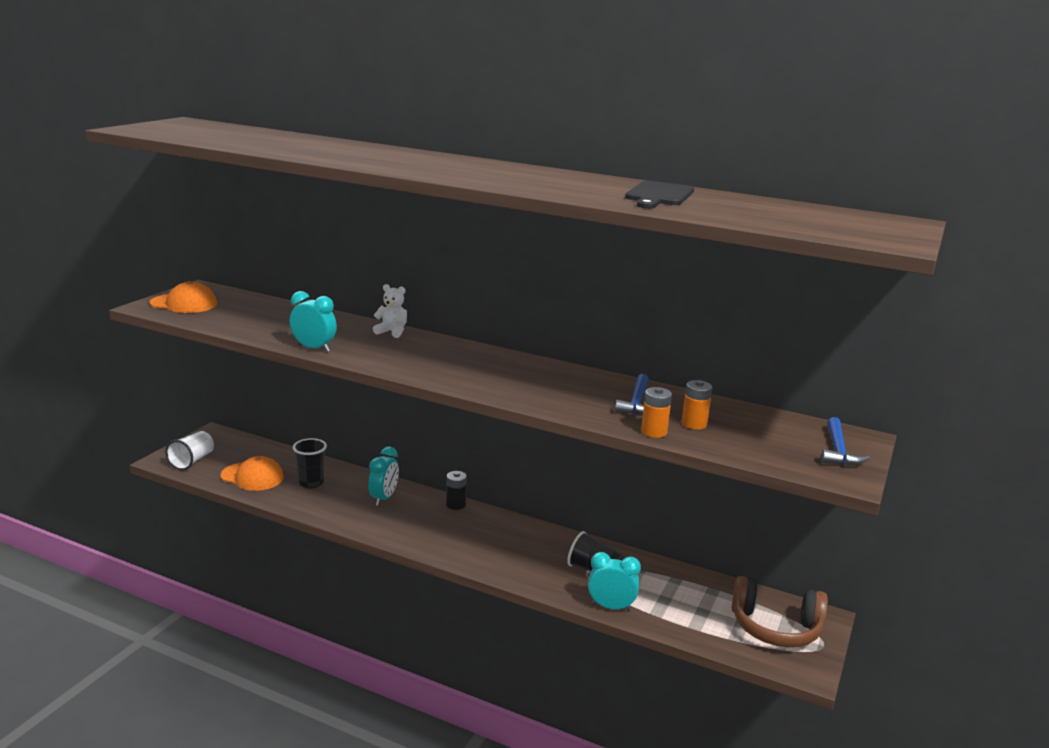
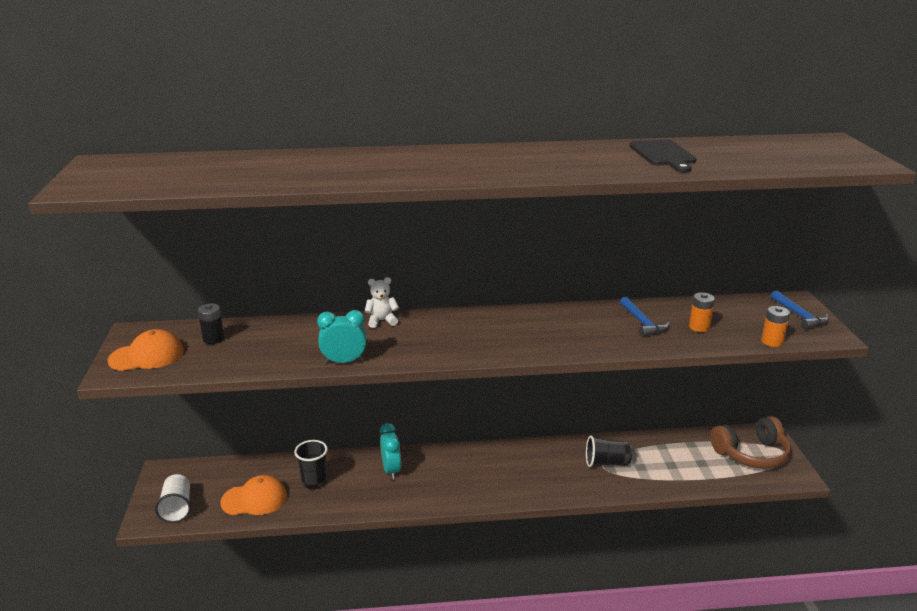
camera: 30 degrees left, 5 degrees up
black battery [446,471,467,510] -> black battery moved to [198,303,224,344]
turquoise clock [588,552,641,611] -> none
orange battery [641,387,672,438] -> orange battery moved to [761,306,790,347]

